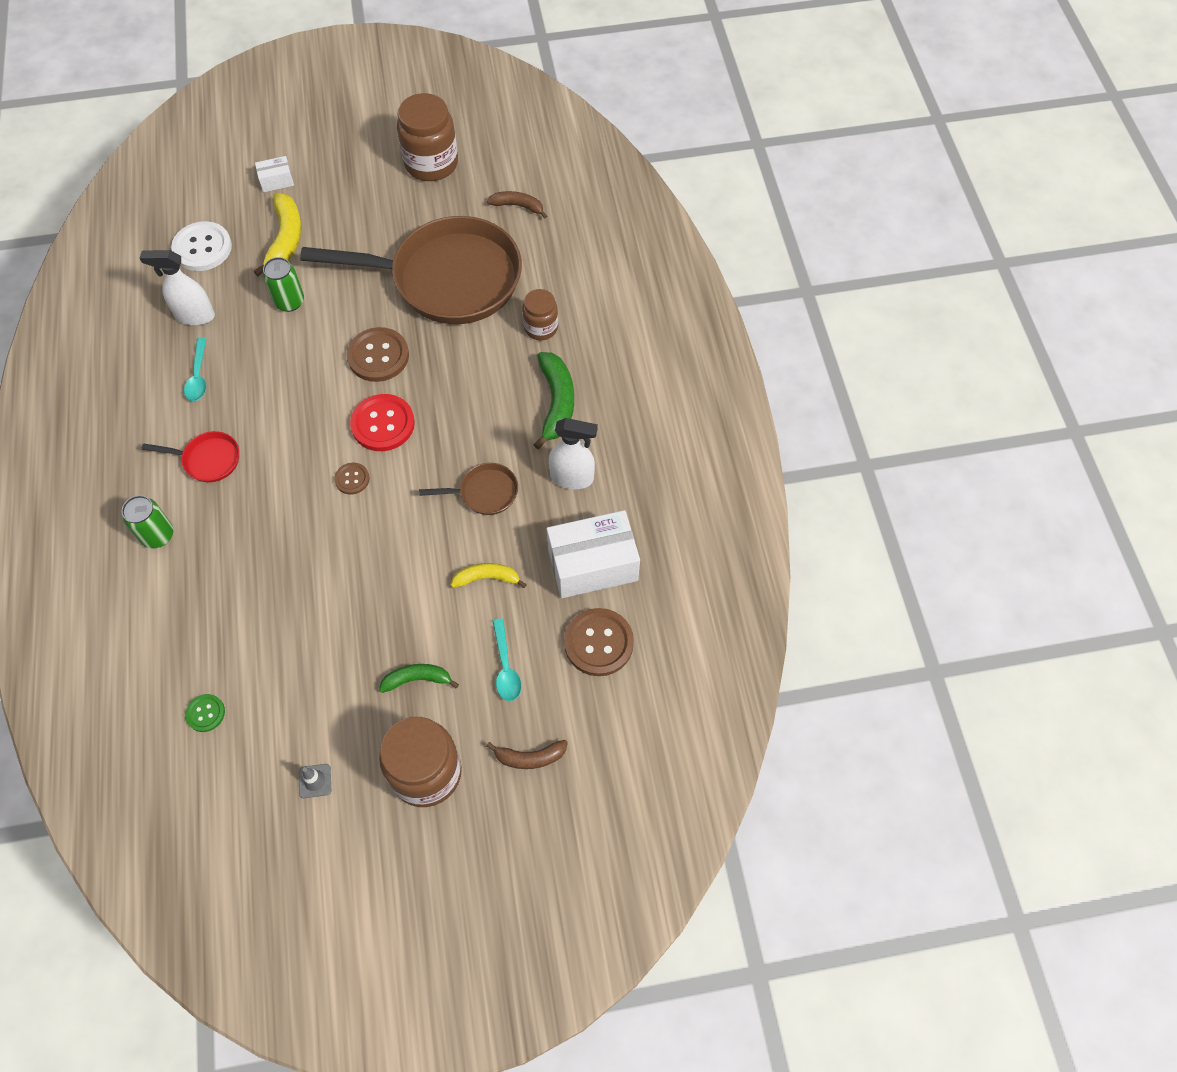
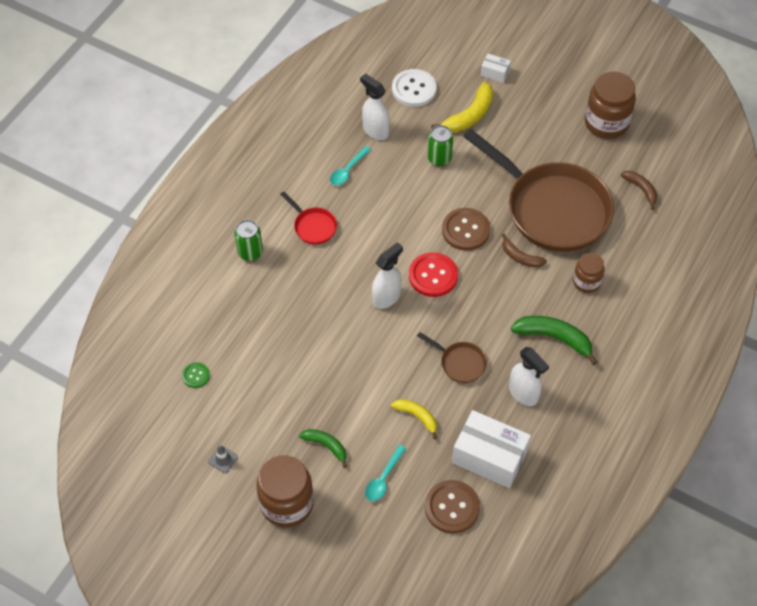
camera: 40 degrees right, 5 degrees down
brown button [334,463,370,494] -> white spray bottle [372,242,403,309]
brown banana [486,740,568,769] -> brown banana moved to [502,234,547,268]
green banana [533,352,574,449] -> green banana turned 105 degrees counterclockwise [511,316,597,365]

